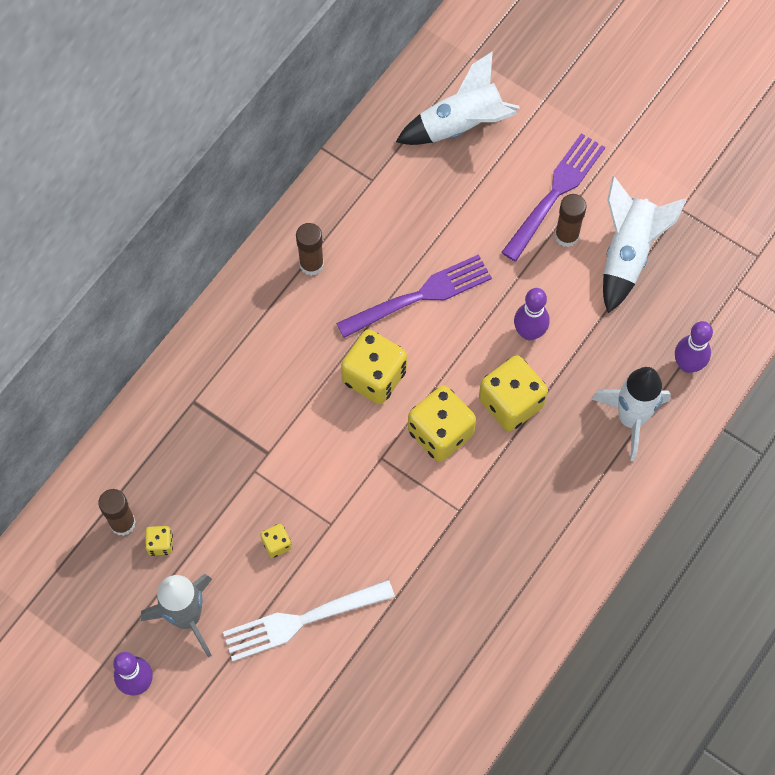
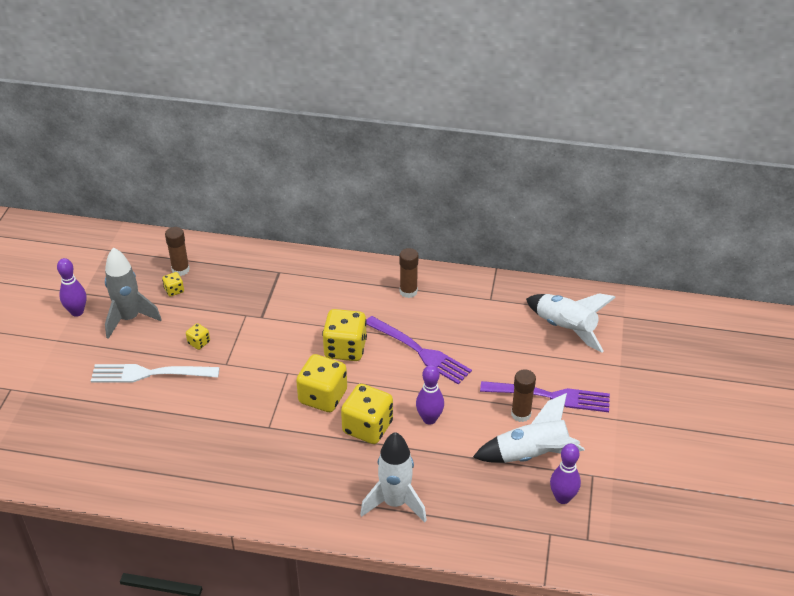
camera: 65 degrees right, 25 degrees down
white fork [223,580,395,661] -> white fork turned 45 degrees counterclockwise [91,364,220,383]
purple bowling pin [675,321,713,373] -> purple bowling pin moved to [550,444,581,504]

